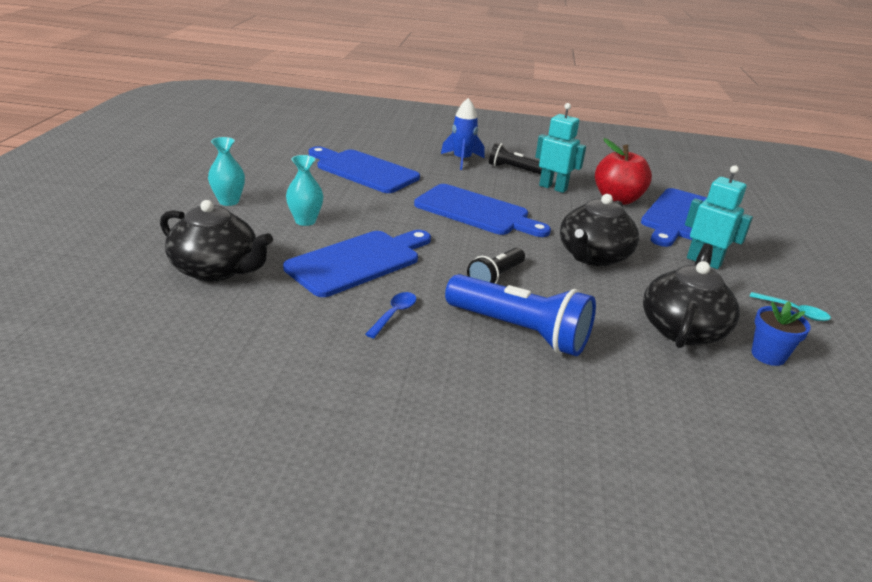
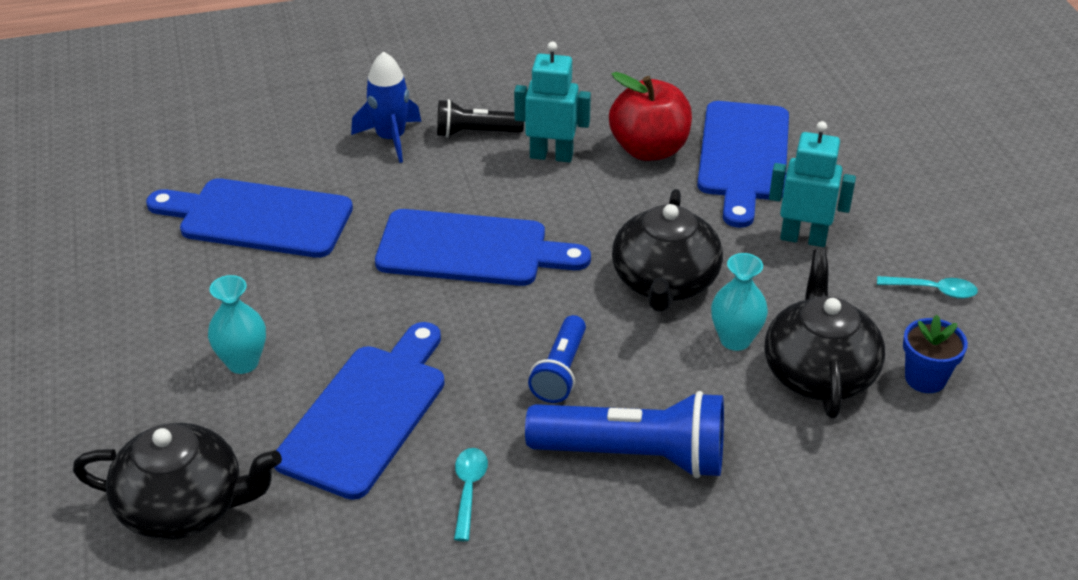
camera: 20 degrees left, 10 degrees up
turquoise vase [208,137,245,206] -> turquoise vase moved to [711,253,768,351]
blue spoon [365,292,416,338] -> turquoise spoon [454,448,488,541]
black flashlight [467,248,525,284] -> blue flashlight [528,315,586,403]

